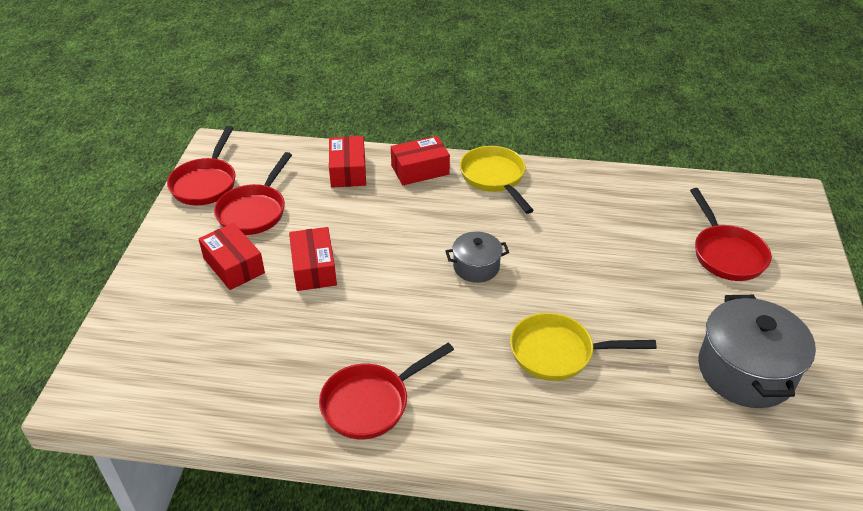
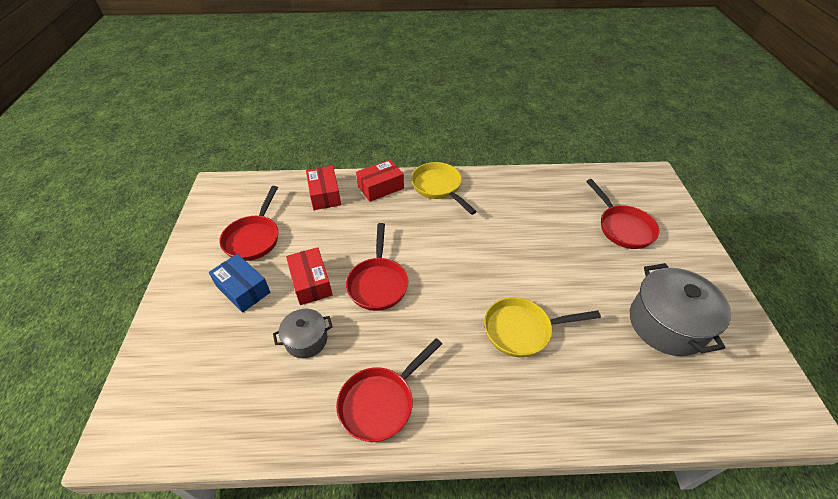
camera: 10 degrees left, 5 degrees up
red pan [167,126,235,206] -> red pan moved to [346,223,408,311]
red box [199,223,265,290] -> blue box [209,254,271,313]
grey pot [445,231,509,283] -> grey pot moved to [273,309,333,359]

